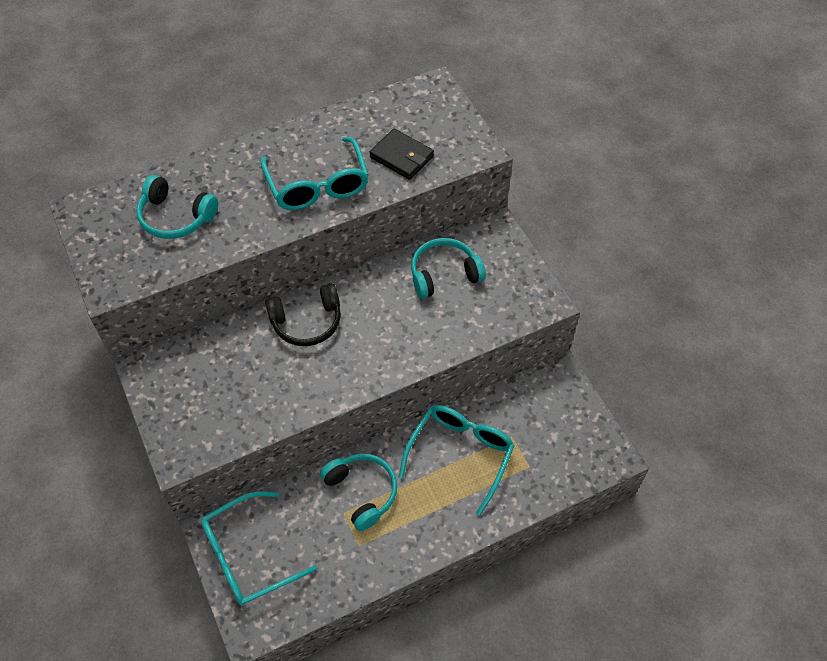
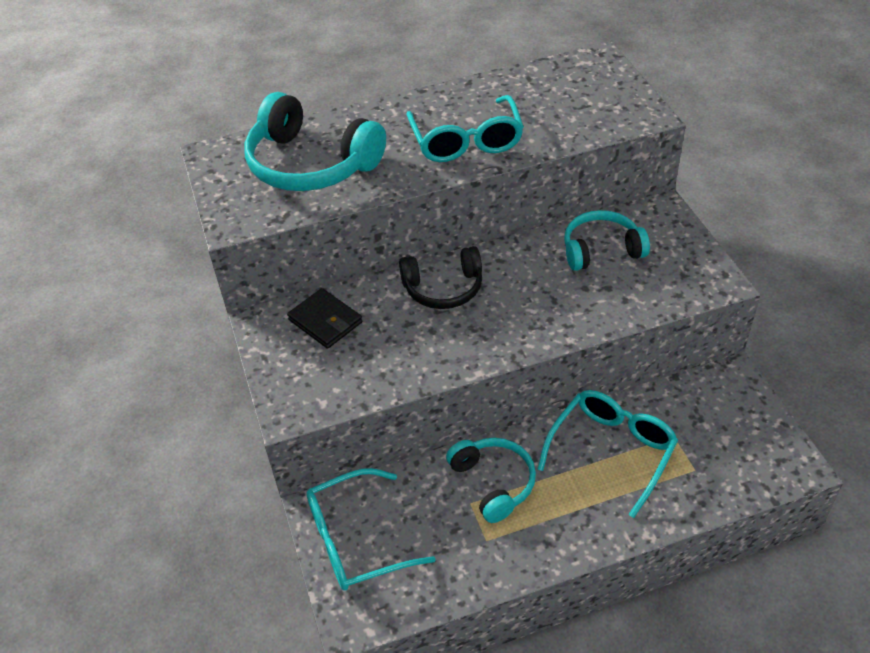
camera: 10 degrees right, 10 degrees down
turquoise headphones [136,175,218,239] -> turquoise headphones [244,92,386,191], size x1.61
black wallet [369,128,434,180] -> black wallet moved to [287,288,362,349]

